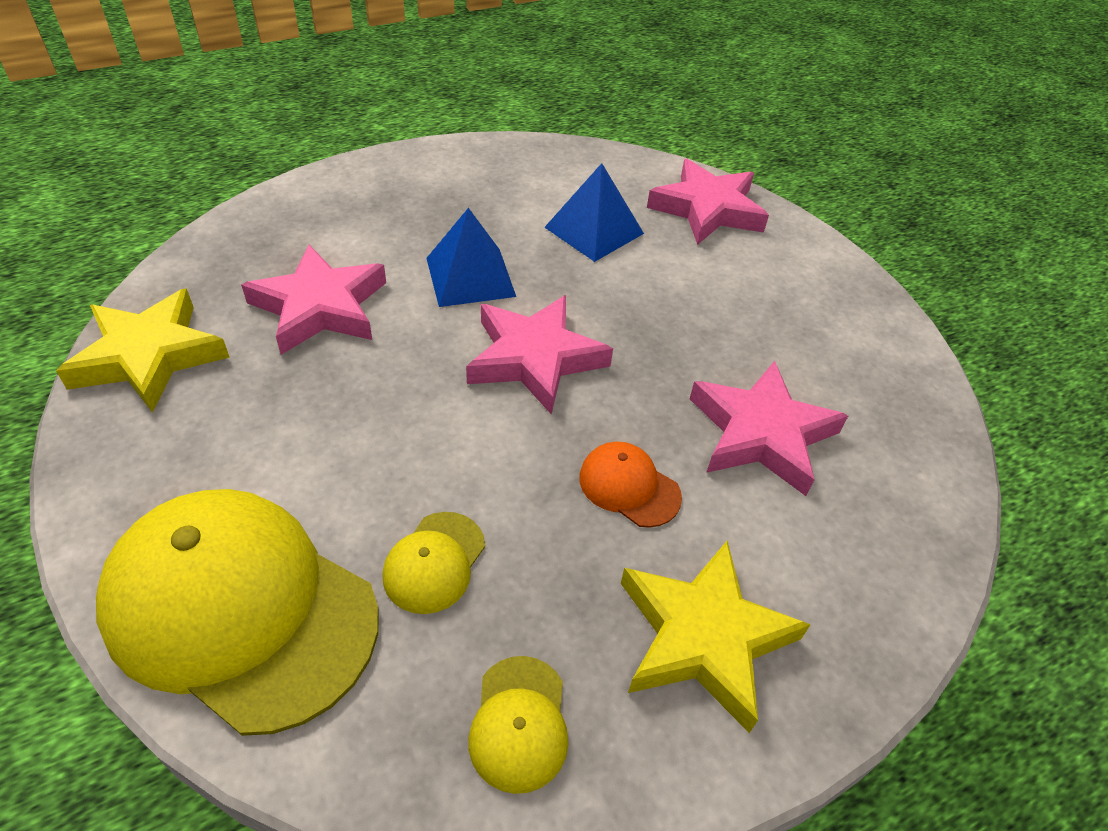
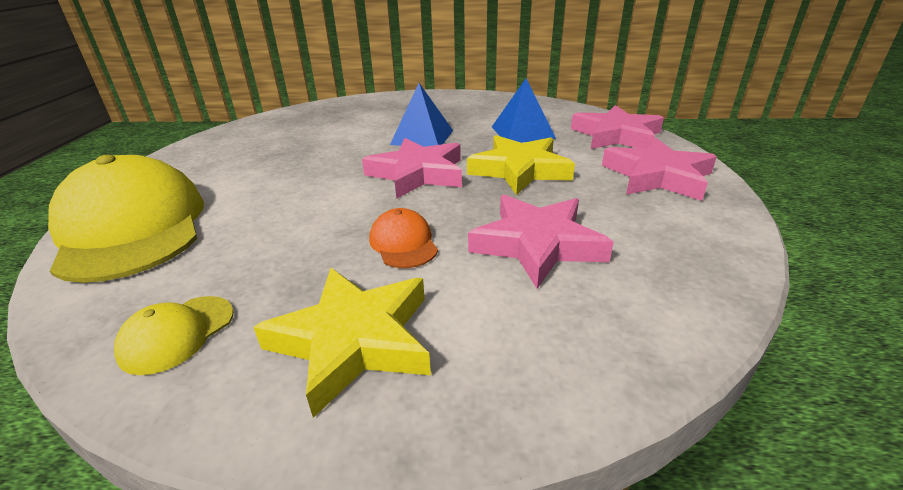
camera: 35 degrees right, 15 degrees down
yellow star [56,288,230,413] -> yellow star moved to [467,135,575,195]
pink star [241,245,386,355] -> pink star moved to [602,138,717,201]
yellow cap [383,512,485,614] -> none

